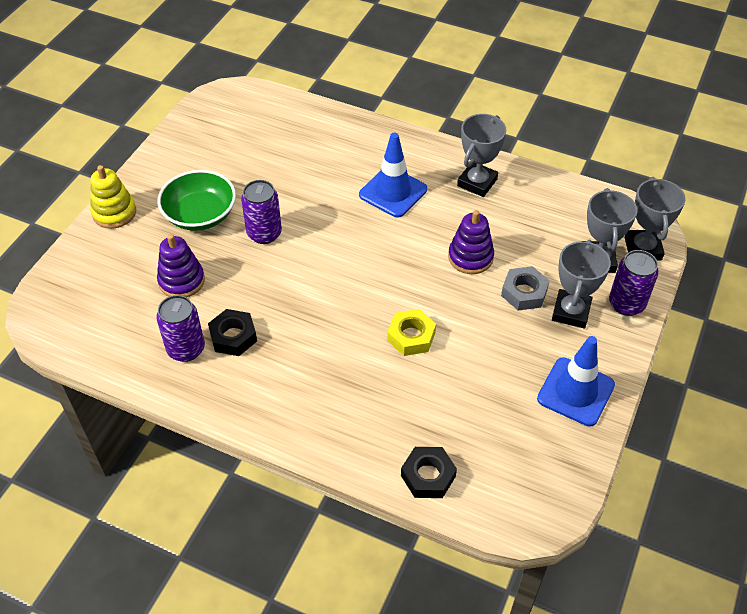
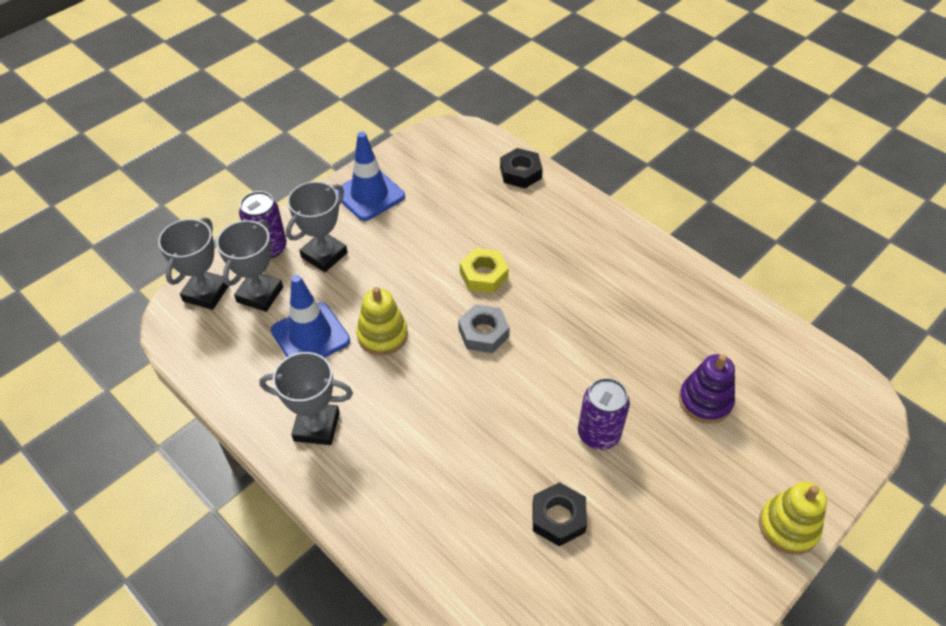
camera: 160 degrees left, 0 degrees up
purple can [156,295,205,362] -> none
green bowl [158,170,236,231] -> none
black nut [208,309,257,356] -> black nut moved to [533,482,587,546]
blue traffic cone [359,133,427,218] -> blue traffic cone moved to [271,275,350,358]
purple stacking toy [448,210,494,274] -> yellow stacking toy [356,287,408,356]
grey trophy [457,114,506,197] -> grey trophy turned 45 degrees clockwise [259,352,353,445]
grey nut [501,266,550,311] -> grey nut moved to [458,304,510,353]

